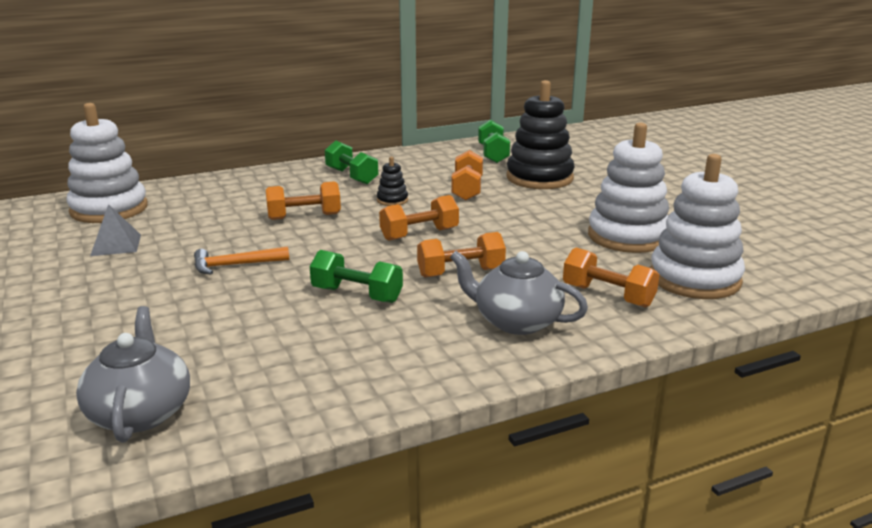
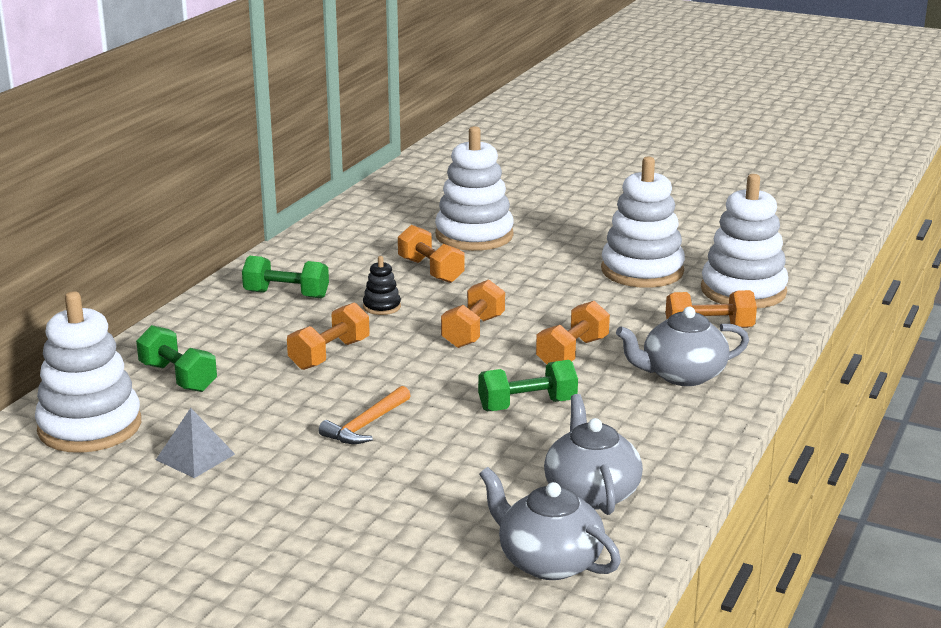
camera: 40 degrees left, 0 degrees up
green dumbbell [478,120,510,163] -> green dumbbell moved to [136,325,217,392]
black stacking toy [507,80,575,189] -> white stacking toy [435,126,514,251]
none -> grey teapot [544,394,643,515]

